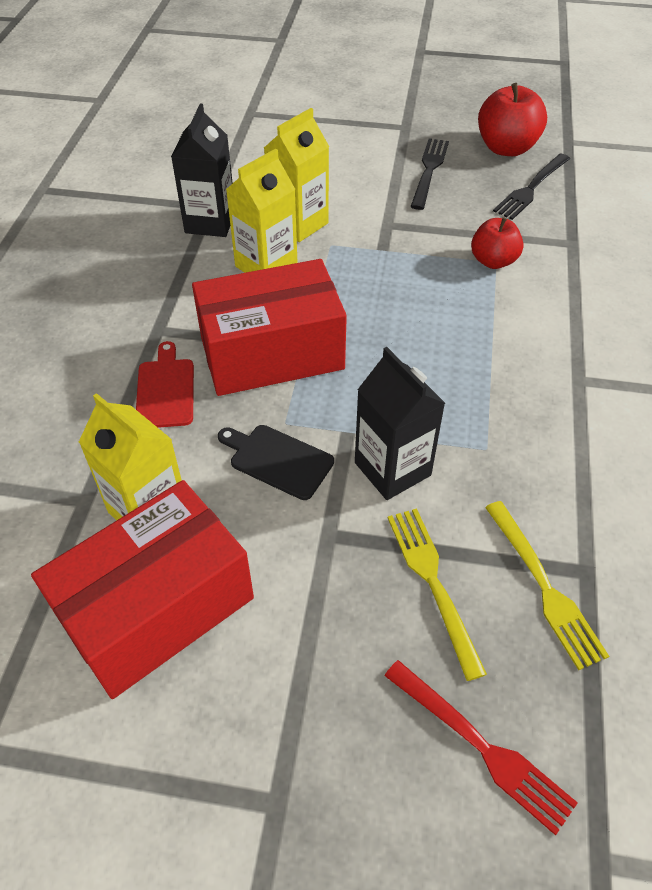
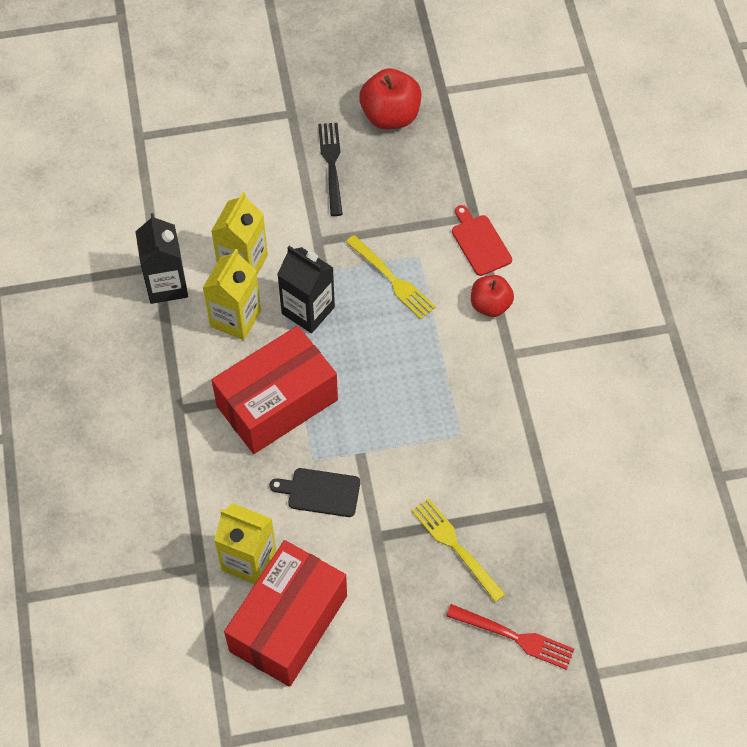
camera: 20 degrees left, 10 degrees up
red cutting board [136,341,194,428] -> red cutting board moved to [452,205,512,276]
black carton [355,347,445,500] -> black carton moved to [277,246,335,333]
red apple [471,218,524,269] -> red apple moved to [471,275,514,317]
yellow fork [485,501,609,670] -> yellow fork moved to [346,235,436,319]
black fork [493,154,570,220] -> none

